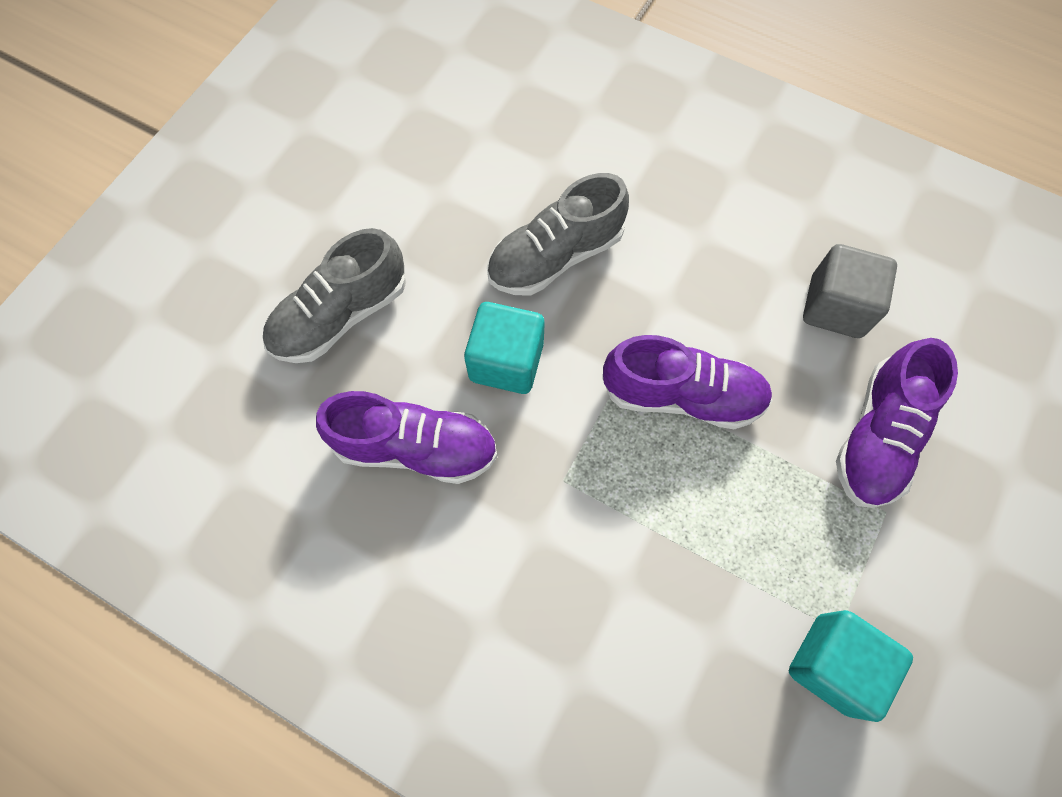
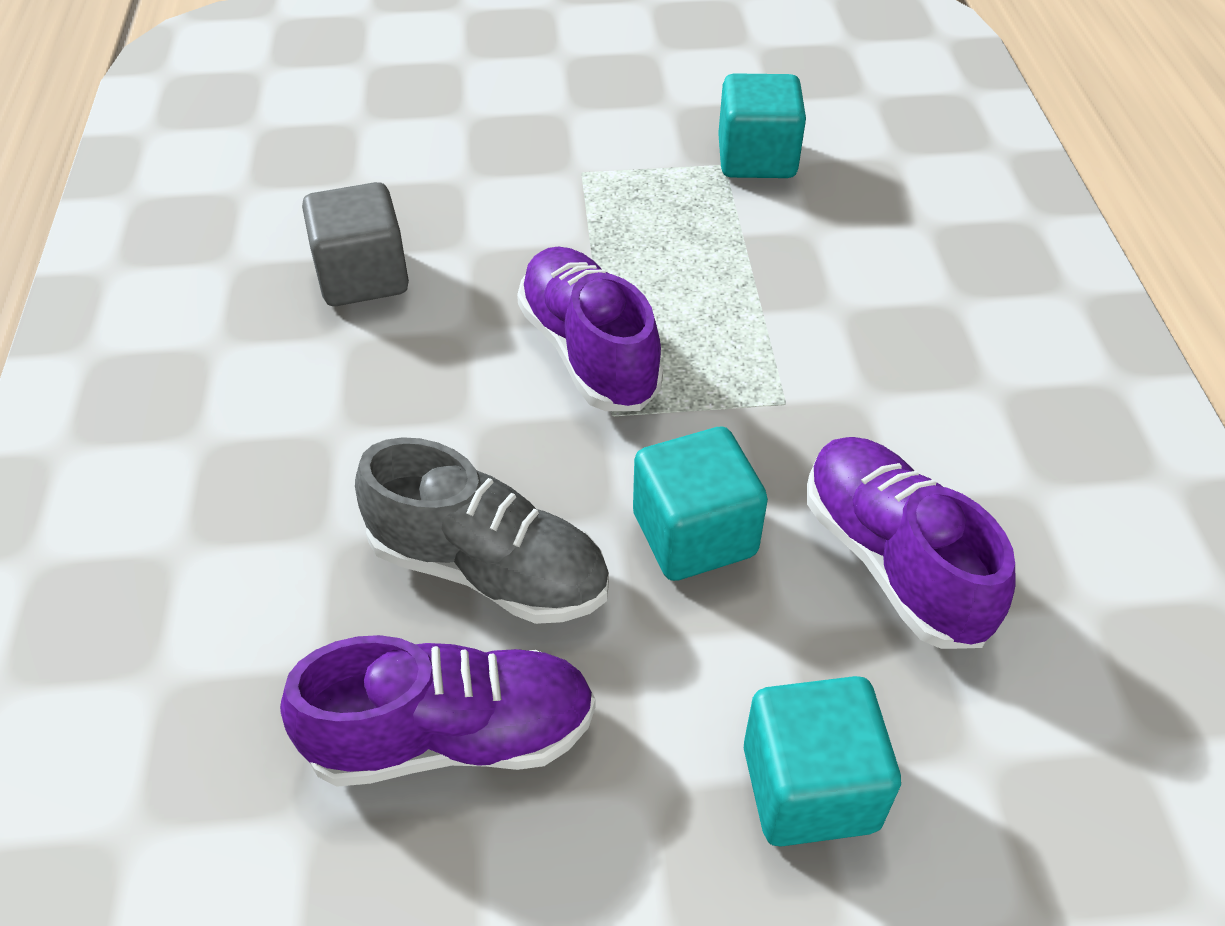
camera: 125 degrees left, 20 degrees down
grey shoe [263,228,406,363] -> turquoise cube [744,676,901,847]
purple shoe [836,338,958,508] -> purple shoe moved to [280,635,596,787]

